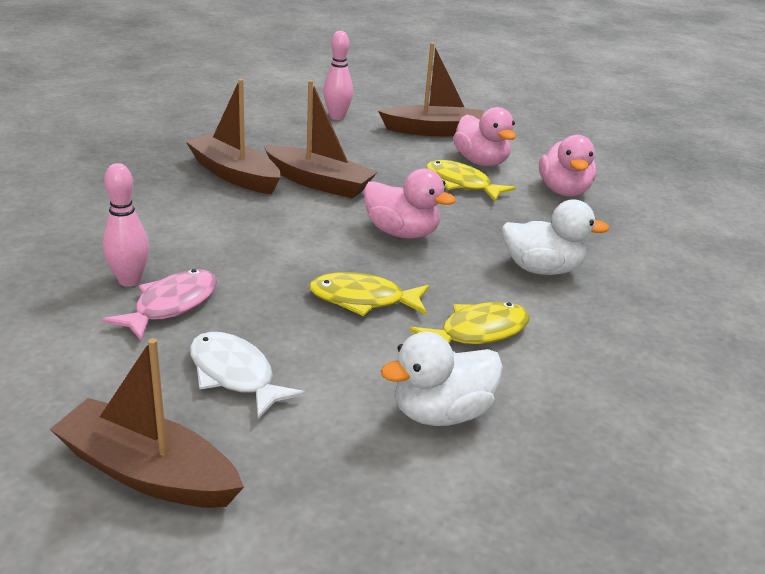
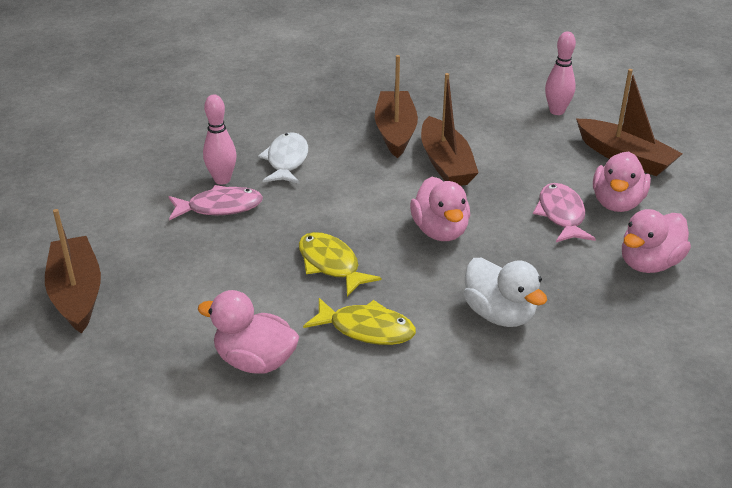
camera: 50 degrees right, 5 degrees up
white fish [190,332,305,419] -> white fish moved to [258,132,308,184]
white duck [381,332,503,426] -> pink duck [197,290,299,374]
yellow fish [426,160,516,202] -> pink fish [533,183,596,242]

